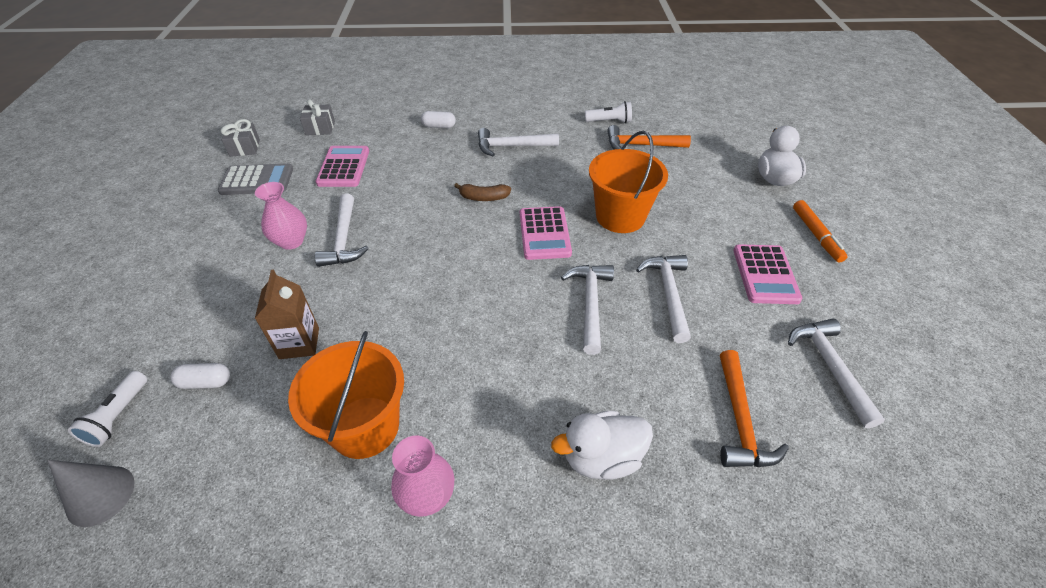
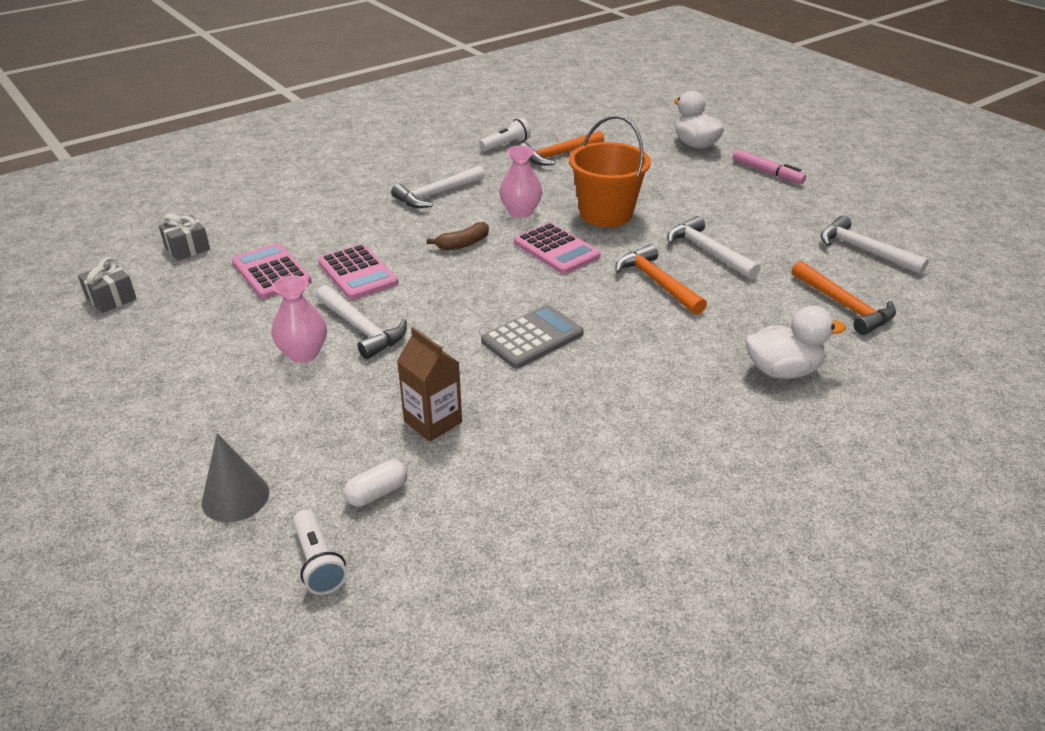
camera: 35 degrees left, 10 degrees down
grey cone [47,460,135,527] -> grey cone moved to [202,433,269,522]
grey calculator [218,163,293,195] -> grey calculator moved to [481,305,584,369]
orange bucket [288,331,404,459] -> none
pink vase [391,435,454,517] -> pink vase moved to [499,146,542,218]
white capsule [421,111,456,128] -> none
white duck [551,411,653,480] -> white duck turned 135 degrees counterclockwise [745,305,846,379]
white hammer [561,265,614,355] -> orange hammer [615,244,707,315]
pink calculator [733,244,803,304] -> pink calculator moved to [318,244,398,300]
orange marker [793,200,848,263] -> pink marker [733,149,806,184]

